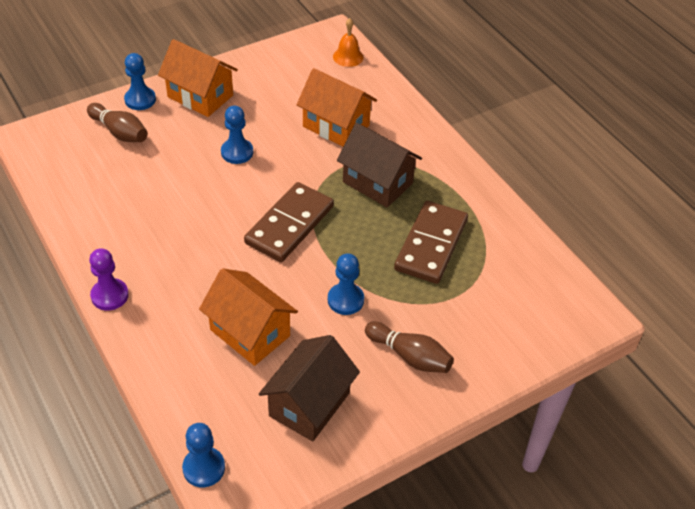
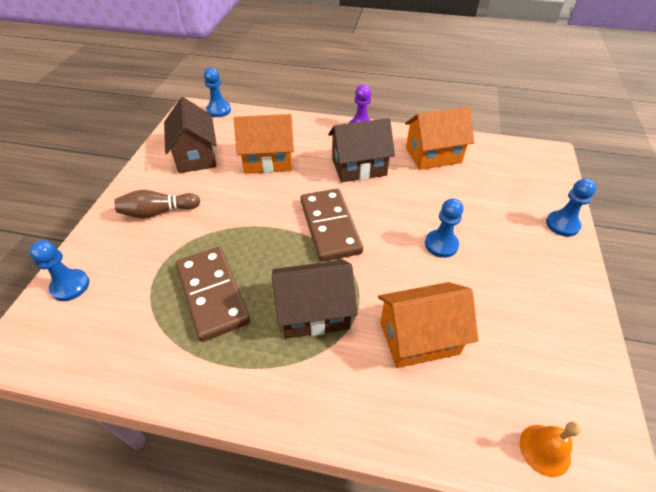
camera: 135 degrees right, 0 degrees up
brown bowling pin [87,103,148,142] -> none
orange house [158,39,238,117] -> orange house moved to [405,106,474,170]
blue pawn [328,253,364,315] -> blue pawn moved to [29,240,89,301]
none -> brown house [328,118,395,182]

